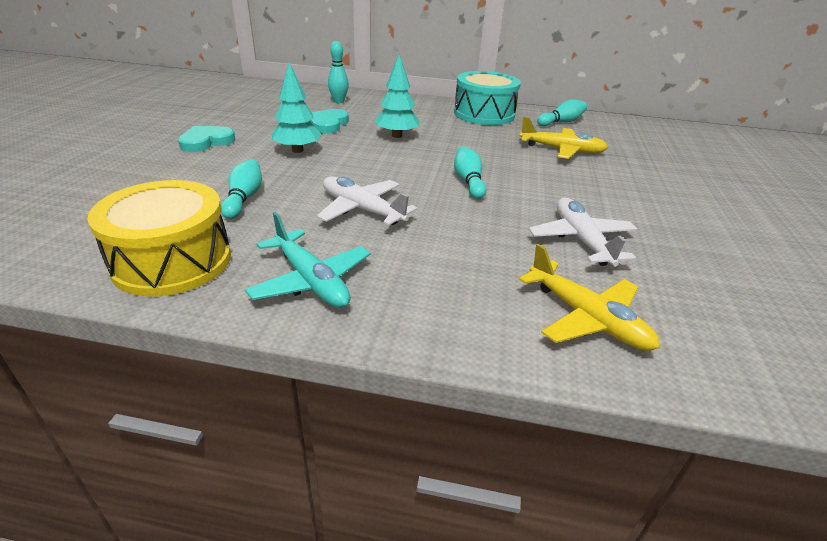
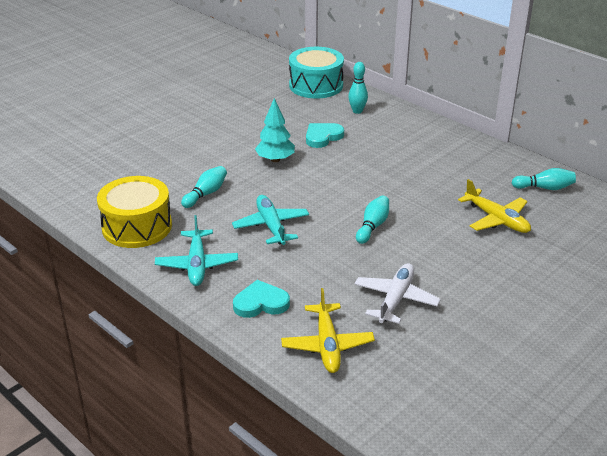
camera: 35 degrees right, 0 degrees up
turquoise heart [178,126,235,152] -> turquoise heart moved to [233,280,290,318]
white plane [317,177,417,225] -> turquoise plane [232,195,309,245]
turquoise tree [375,54,419,138] -> none
turquoise drum [454,71,521,125] -> turquoise drum moved to [289,47,344,99]

